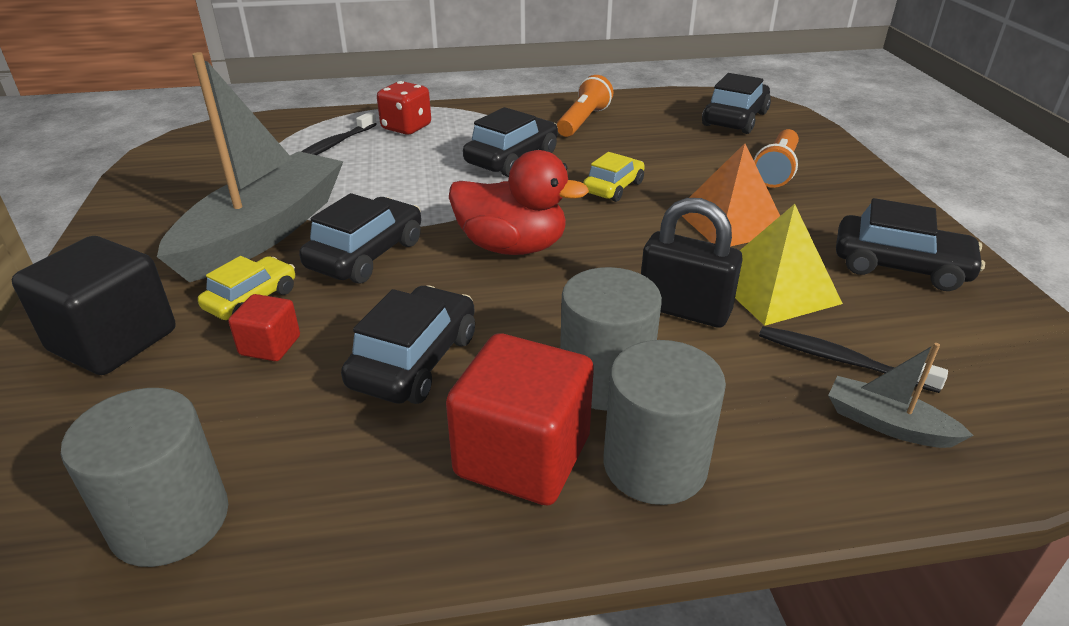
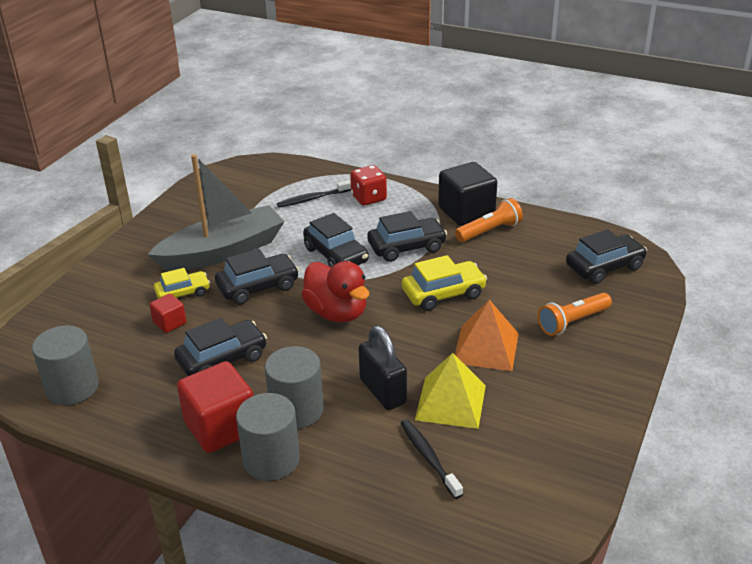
camera: 35 degrees right, 0 degrees up
black cube [12,236,176,375] -> black cube moved to [438,162,497,226]
yellow car [583,152,645,202] -> yellow car [402,255,487,311], size x1.50
grey boat [828,343,974,448] -> none
black car [836,198,985,291] -> black car moved to [303,213,369,267]

